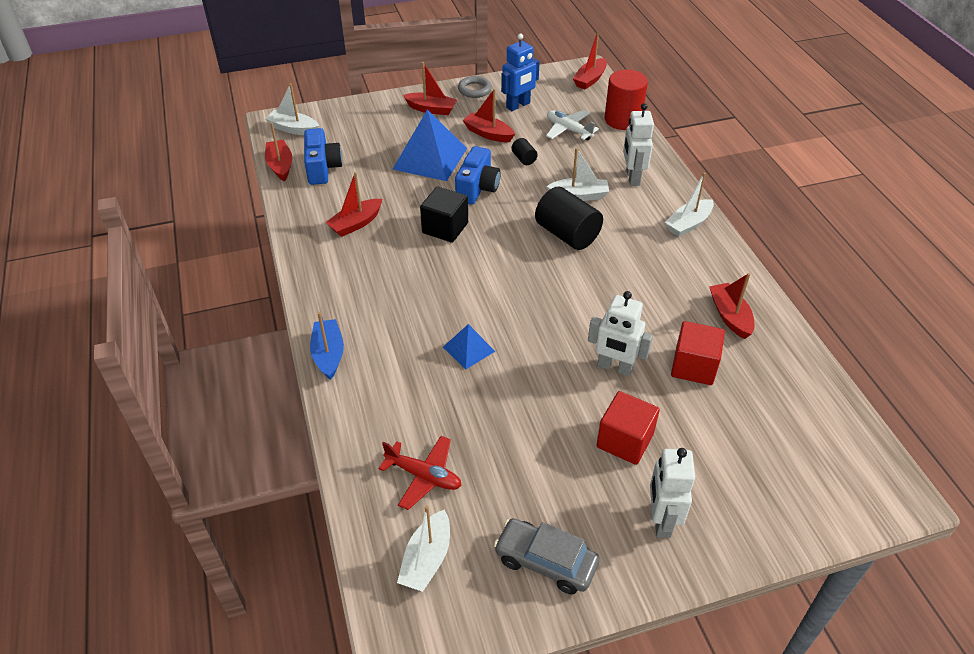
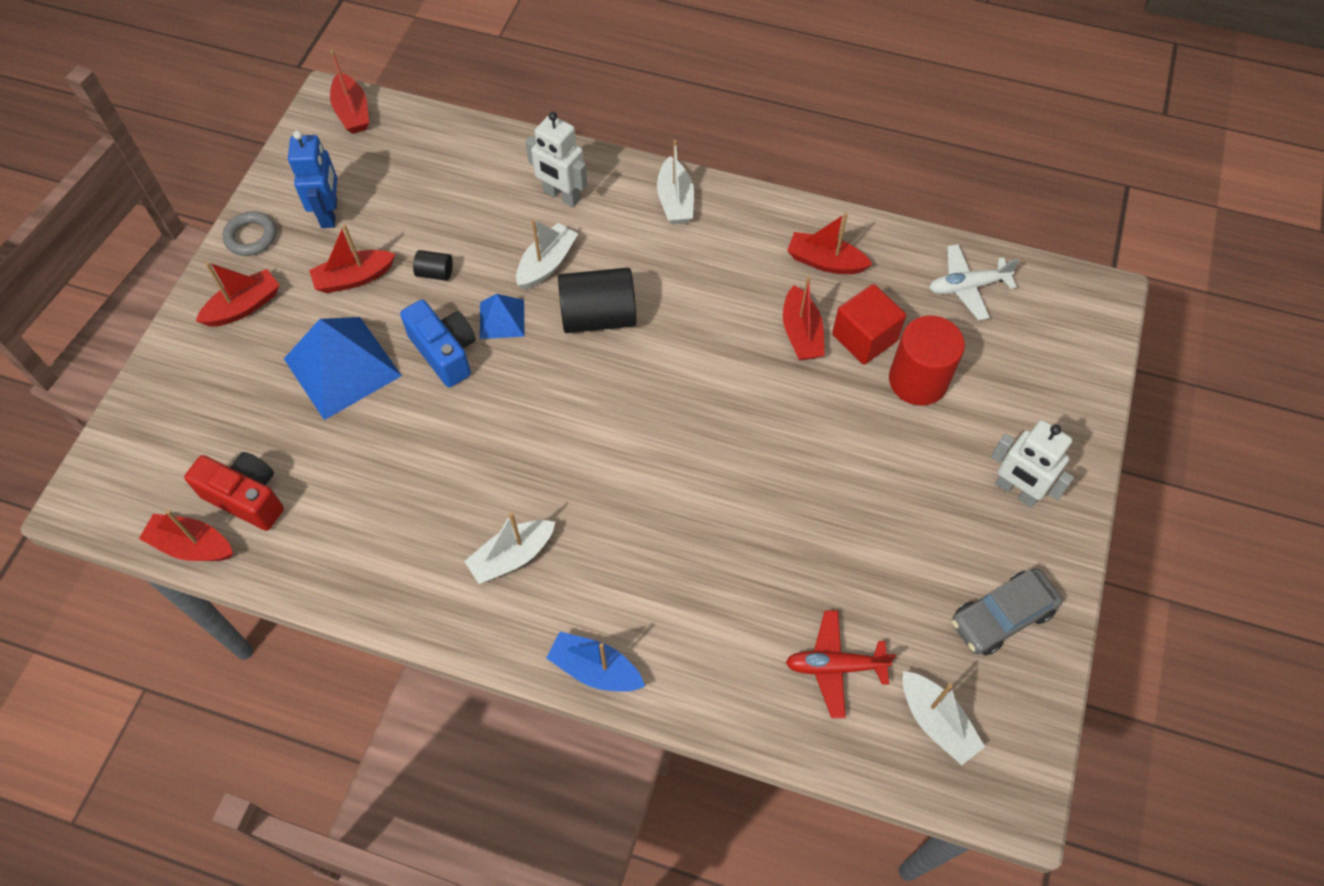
camera: 55 degrees left, 15 degrees up
white boat [265,83,319,135] -> white boat moved to [464,512,555,584]
blue camera [304,128,343,185] -> red camera [184,452,284,531]
red boat [325,172,382,237] -> red boat moved to [783,276,825,360]
red plane [379,436,462,510] -> red plane turned 150 degrees counterclockwise [786,611,896,718]
black cube [420,187,468,243] -> none
blue pyramid [443,324,495,369] -> blue pyramid moved to [480,294,525,339]
white plane [546,110,599,140] -> white plane moved to [929,244,1019,320]
white robot [588,291,653,376] -> none
red cube [596,391,660,465] -> none
red cylinder [605,70,648,130] -> red cylinder moved to [889,316,965,406]

